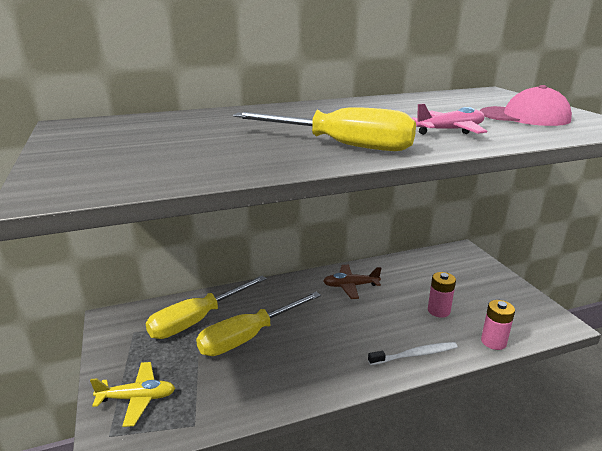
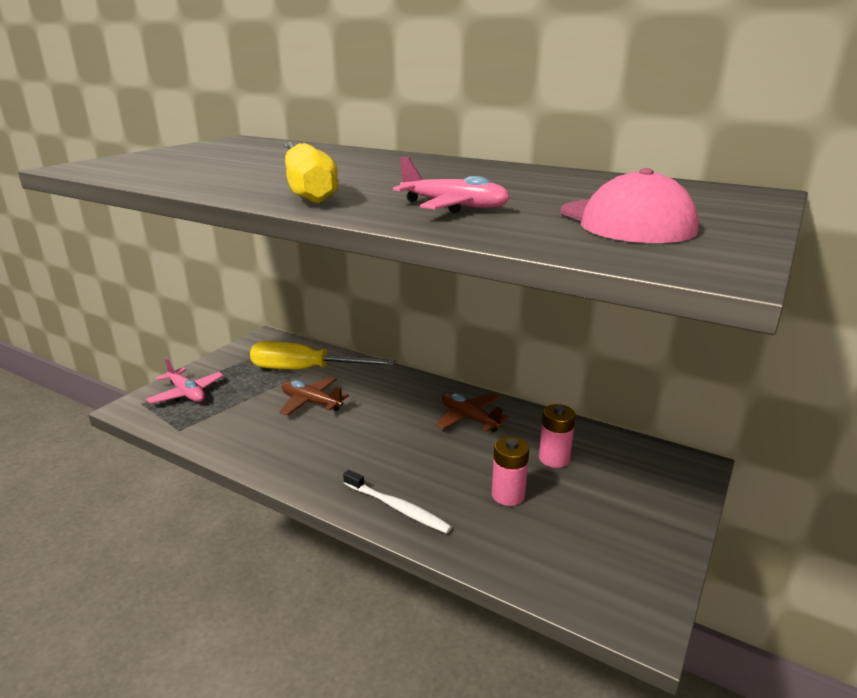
camera: 50 degrees right, 0 degrees up
yellow plane [90,362,175,427] -> pink plane [146,358,224,404]
yellow screwdriver [196,292,321,356] -> brown plane [279,376,349,416]
pink battery [481,300,515,350] -> pink battery moved to [539,404,576,468]

